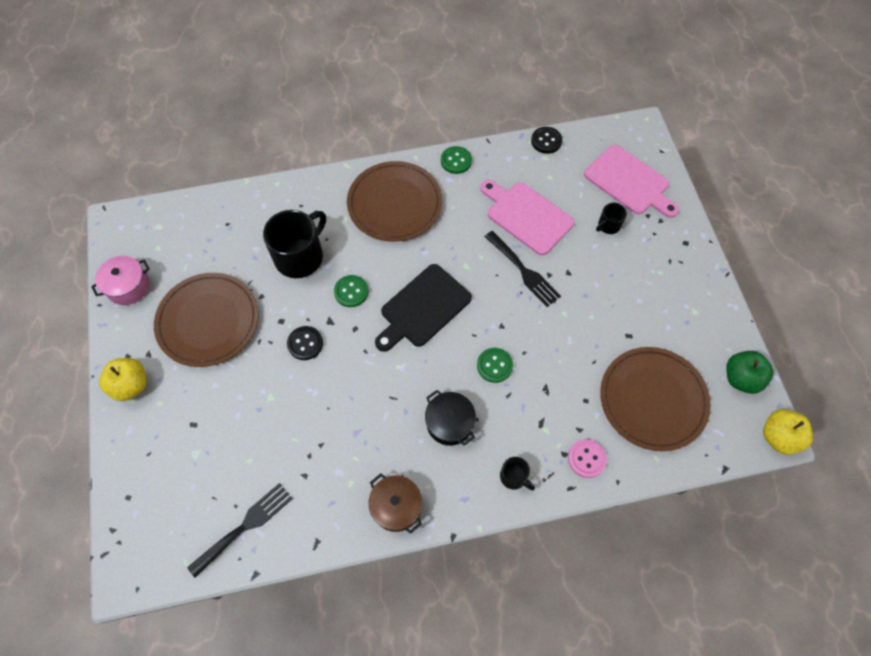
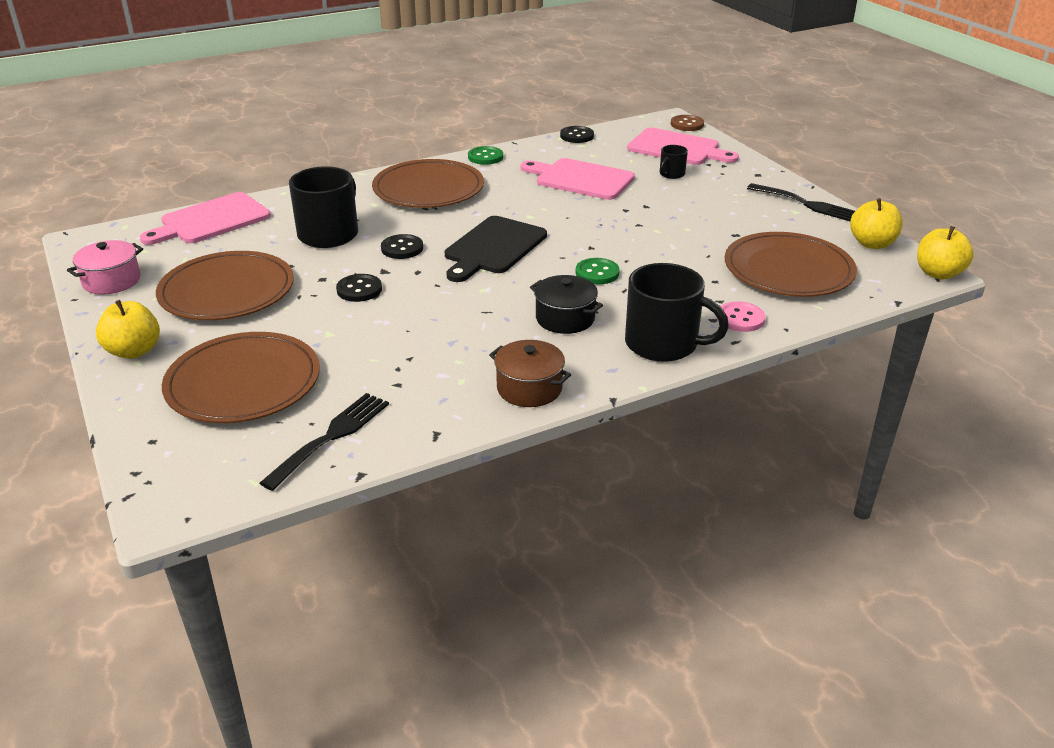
camera: 15 degrees left, 30 degrees down
green button [334,275,368,307] -> black button [381,234,423,259]
black fork [485,231,561,307] -> black fork moved to [747,183,855,221]
black mug [500,457,535,490] -> black mug [625,263,729,362], size x2.10
green apple [726,351,773,394] -> yellow apple [850,198,903,249]
none -> pink cutting board [140,192,271,245]
none -> brown plate [162,332,320,423]
none -> brown button [671,115,704,131]

